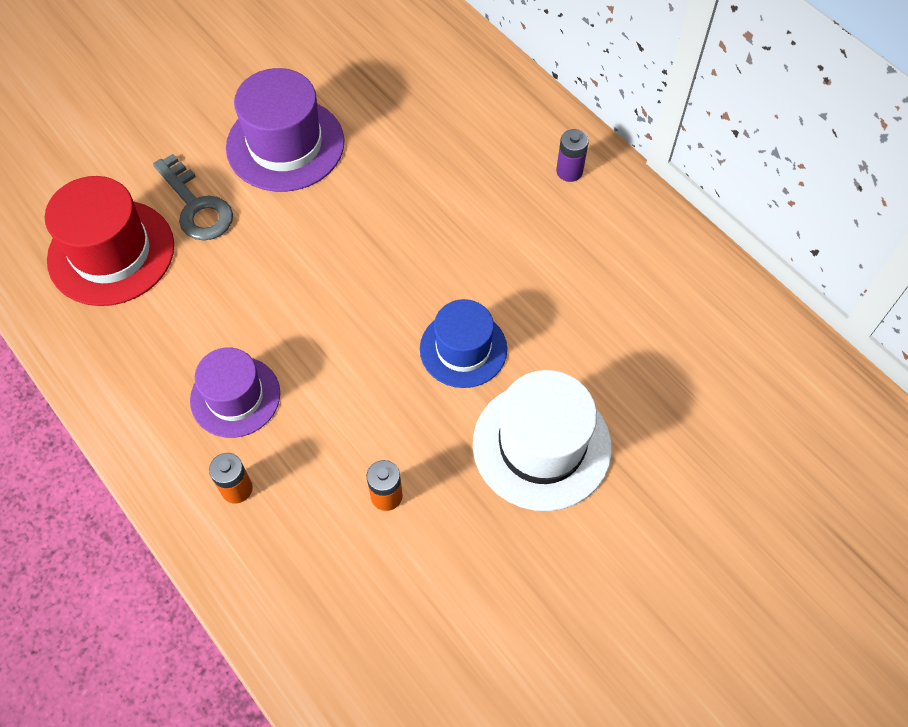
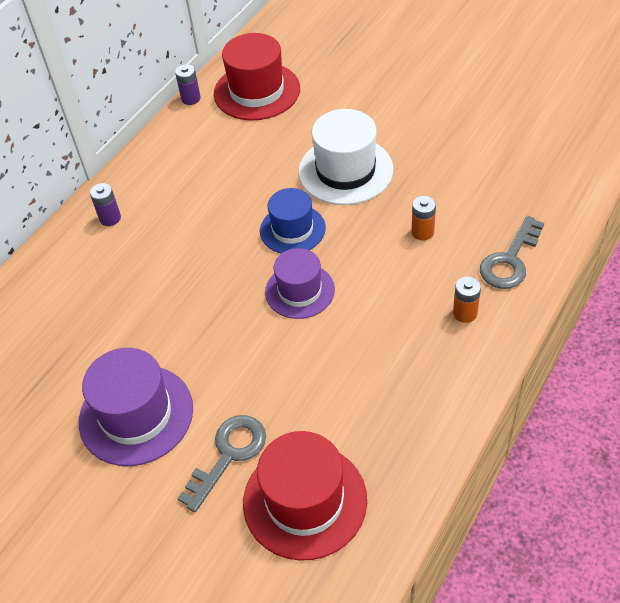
camera: 105 degrees left, 10 degrees down
purple hat [190,347,280,438] -> purple hat moved to [265,248,335,319]
none -> purple battery [175,64,201,105]
none -> red hat [214,33,300,121]
none -> grey key [480,216,544,289]

